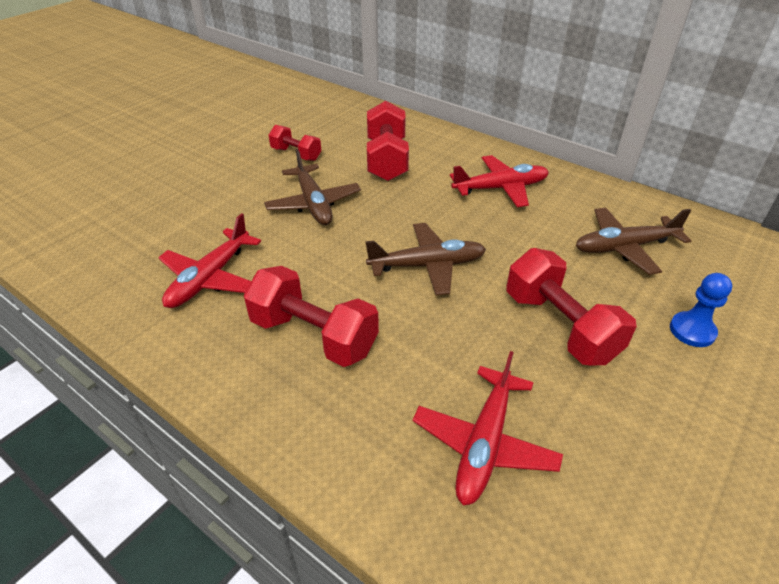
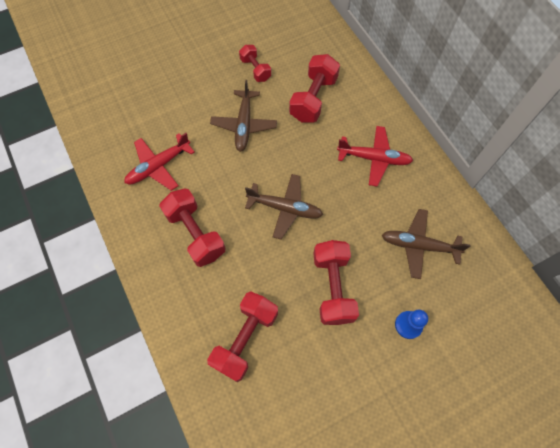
camera: 25 degrees right, 25 degrees up
red plane [413,351,563,506] -> red dumbbell [207,291,278,382]

